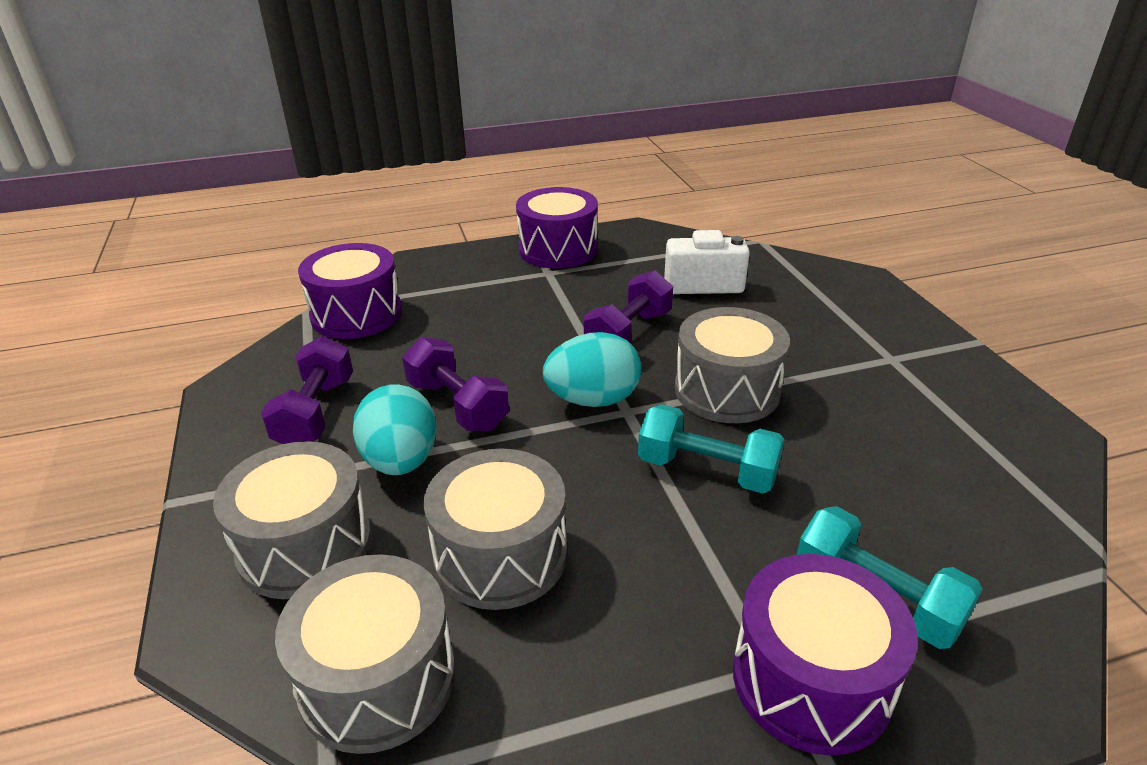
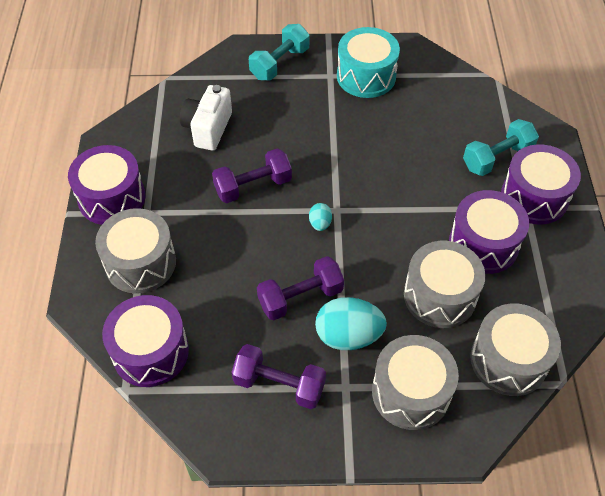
camera: 75 degrees left, 20 degrees up
turquoise egg [543,332,642,407] -> turquoise egg [309,203,332,231], size x0.49
purple dumbbell [584,270,673,344] -> purple dumbbell turned 75 degrees counterclockwise [212,148,292,203]
turquoise dumbbell [638,404,785,494] -> turquoise dumbbell moved to [249,24,309,81]
grey drum [675,307,790,423] -> grey drum moved to [95,208,176,294]
none -> turquoise drum [337,27,400,98]
none -> purple drum [449,190,529,274]

